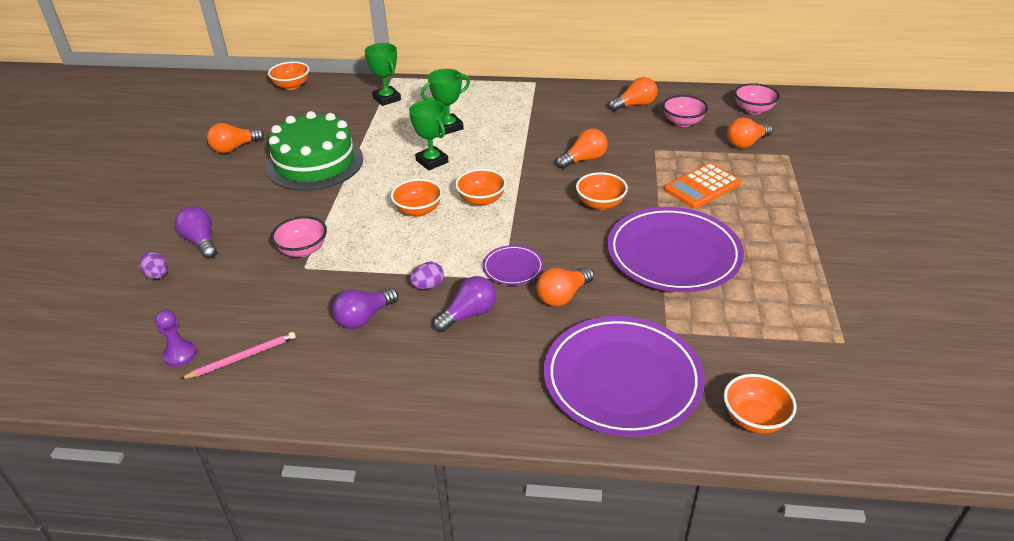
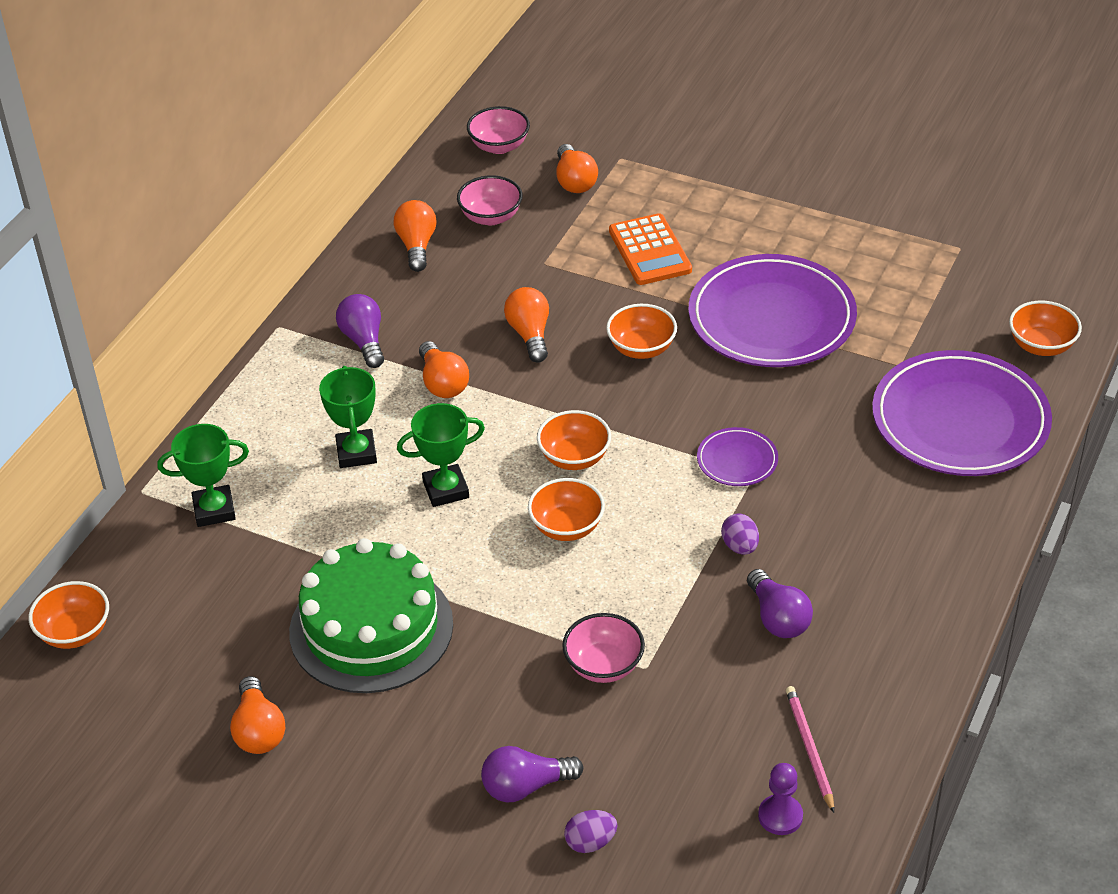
camera: 70 degrees left, 5 degrees up
purple light bulb [433,276,496,332] -> purple light bulb moved to [336,294,384,368]
orange light bulb [536,267,594,307] -> orange light bulb moved to [419,341,469,398]

